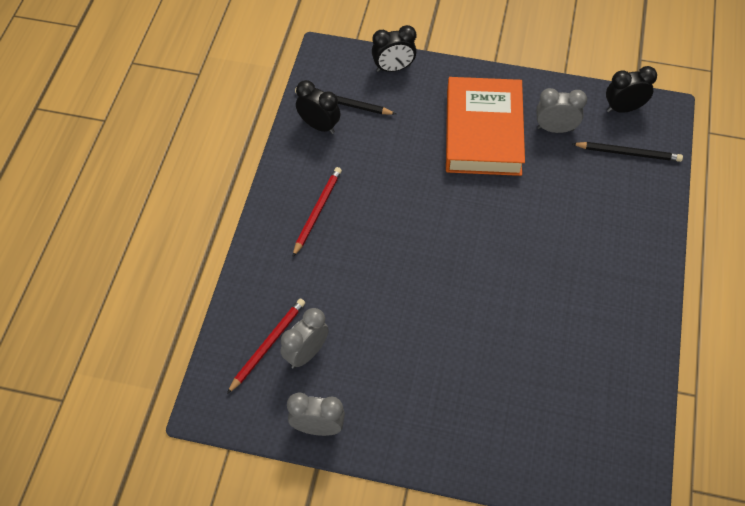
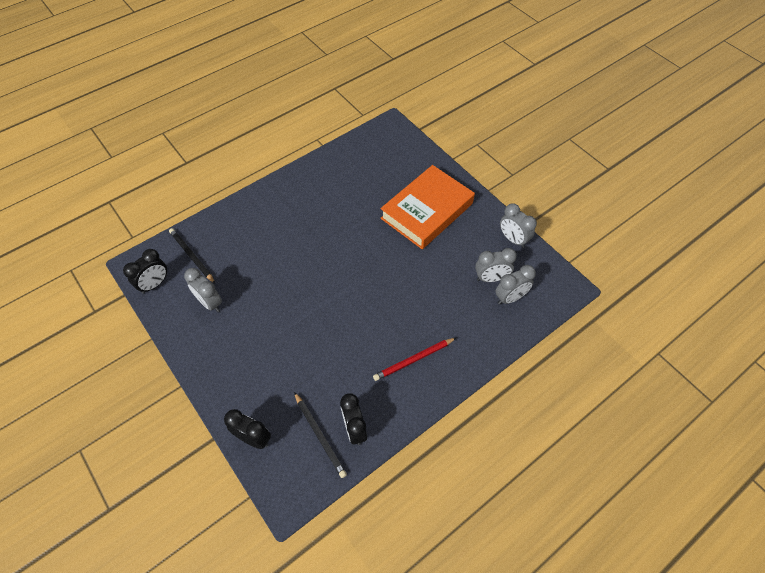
camera: 140 degrees left, 0 degrees up
red pencil [227,299,305,394] -> grey clock [495,265,536,305]
orange book [446,77,525,176] -> orange book moved to [380,165,475,249]
black clock [606,66,657,113] -> black clock turned 75 degrees counterclockwise [123,249,167,294]

